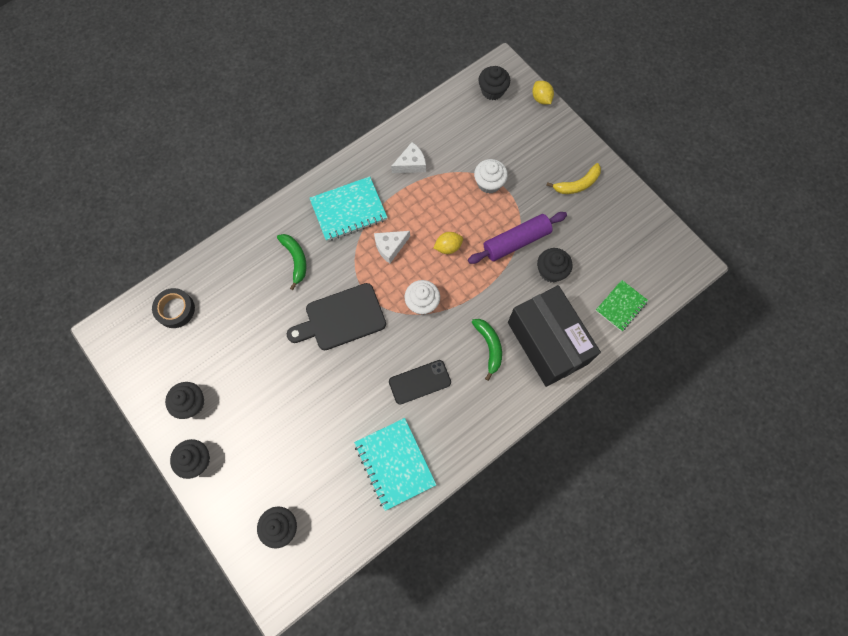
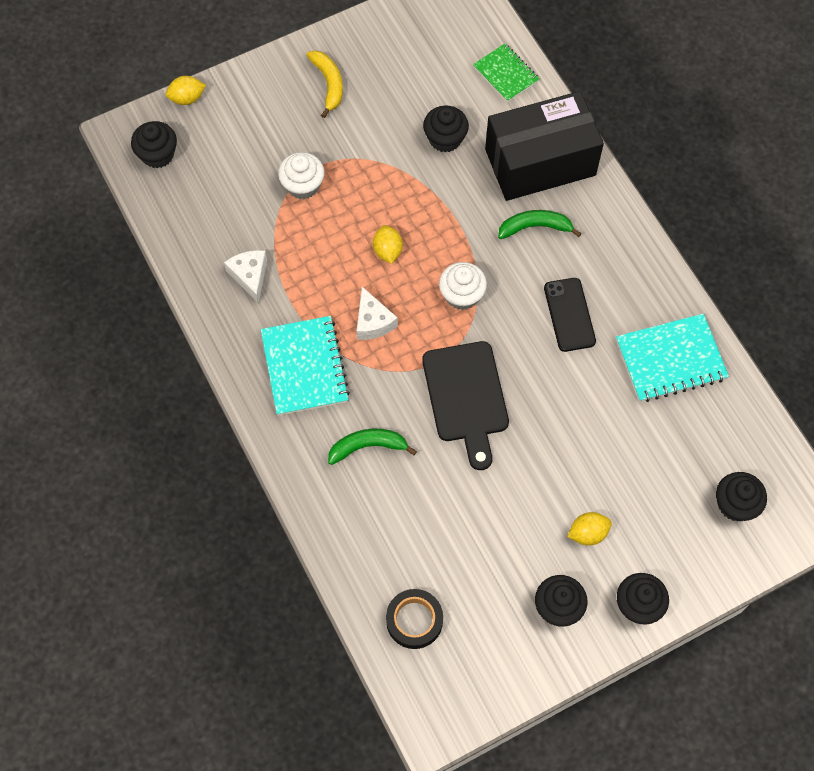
camera: 80 degrees left, 5 degrees down
purple rolling pin [468,212,567,264] -> none
none -> yellow lemon [567,512,612,545]

